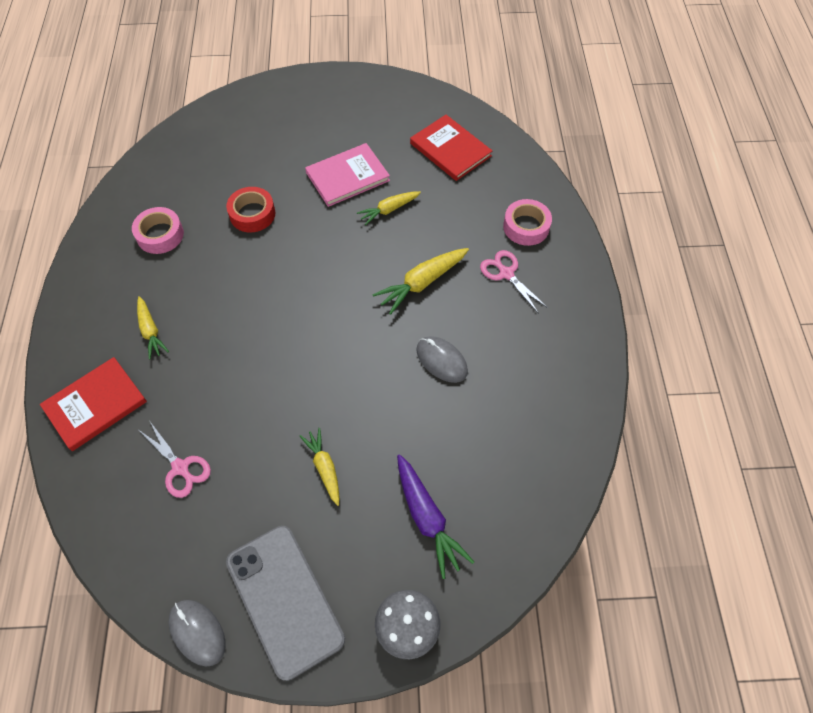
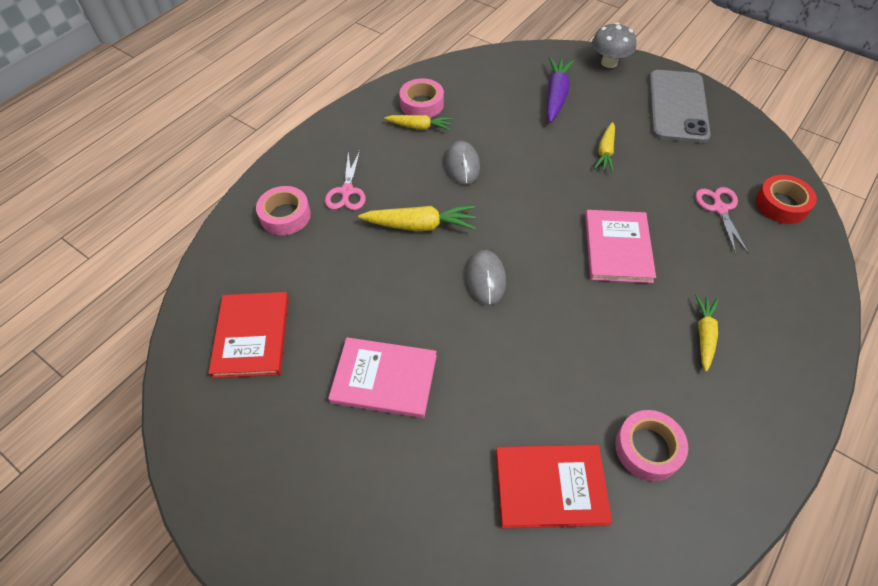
camera: 140 degrees left, 5 degrees down
red book [40,357,147,451] -> red book moved to [496,444,612,528]
grey mouse [168,600,226,667] -> grey mouse moved to [467,250,506,306]
red tape [226,187,275,232] -> red tape moved to [756,175,817,224]
yellow carrot [357,191,421,225] -> yellow carrot moved to [384,115,453,130]
none -> pink tape [399,78,444,118]
none -> pink book [585,210,656,283]

